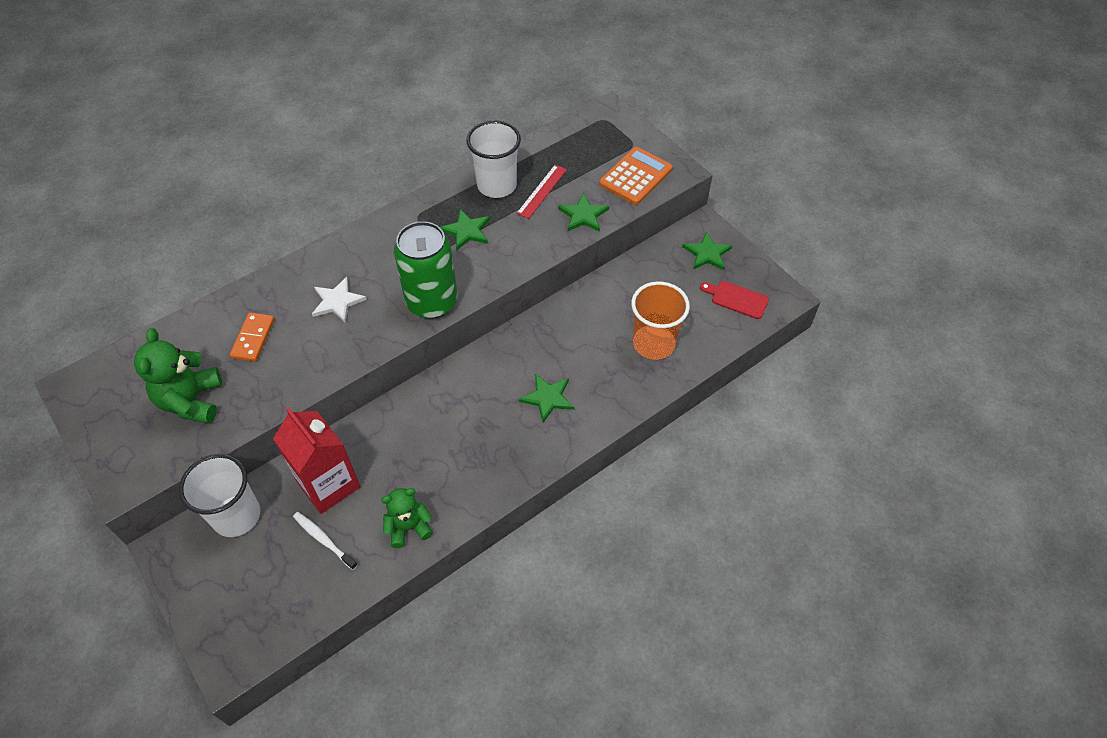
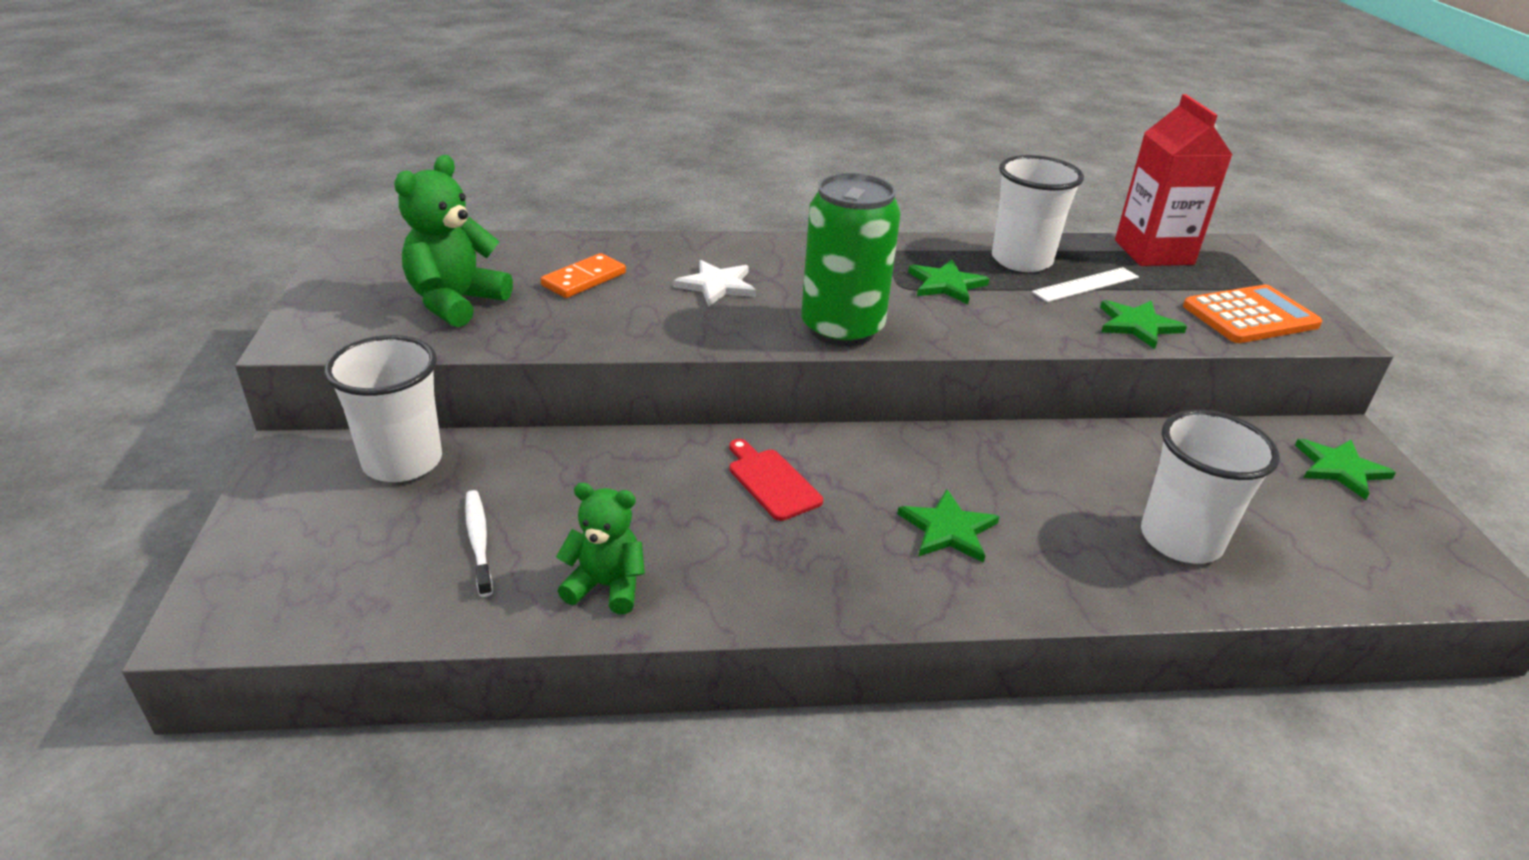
camera: 30 degrees right, 20 degrees down
red carton [273,407,361,514] -> red carton moved to [1115,94,1232,266]
red ruler [516,165,567,219] -> white ruler [1032,267,1139,302]
orange cup [631,281,690,360] -> white cup [1141,410,1280,564]
red cutting board [700,281,769,319] -> red cutting board moved to [729,439,823,521]

